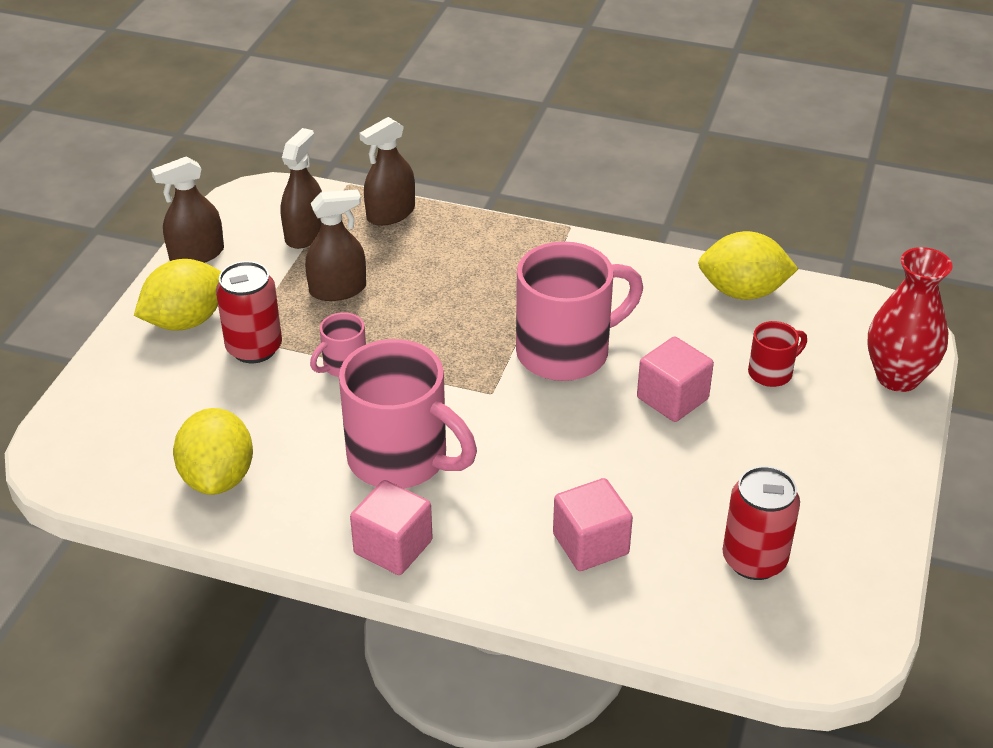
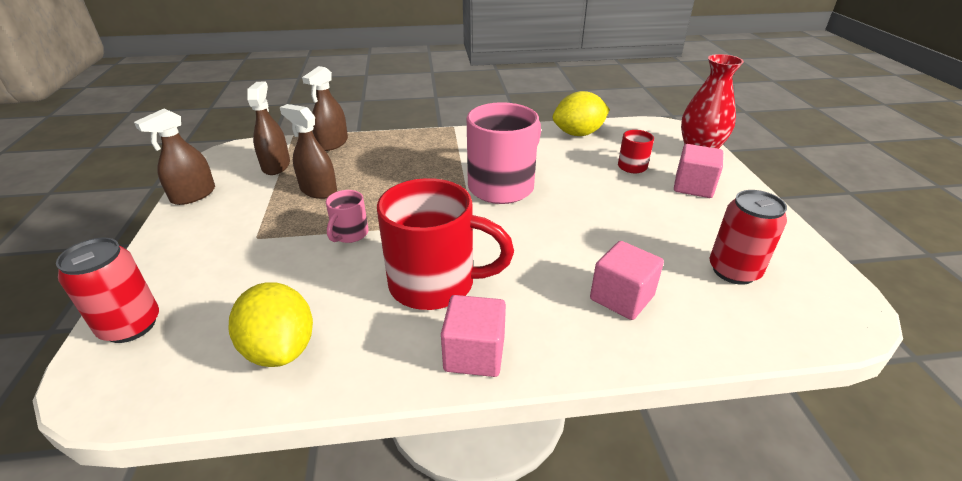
camera: 25 degrees left, 5 degrees down
yellow lemon [134,259,221,331] -> none
red can [216,261,282,363] -> red can moved to [56,238,159,343]
brown spray bottle [305,189,366,301] -> brown spray bottle turned 105 degrees counterclockwise [280,104,337,199]
pink mug [339,339,477,488] -> red mug [377,178,514,310]
pink cube [637,337,714,422] -> pink cube moved to [674,144,723,198]

